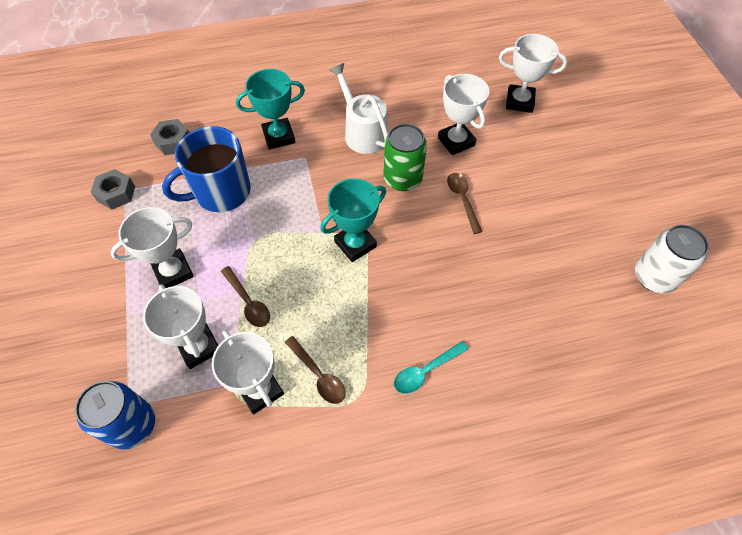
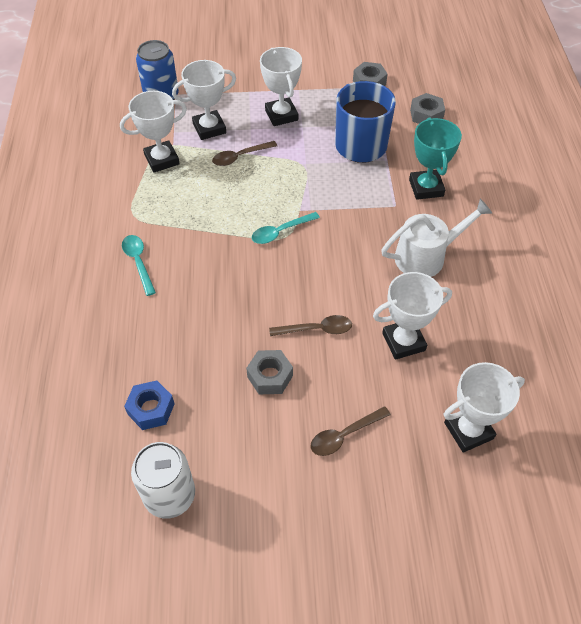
camera: 100 degrees right, 5 degrees down
brown spoon [285,336,346,404] -> brown spoon moved to [310,406,391,456]
turquoise trophy [320,178,386,262] -> turquoise spoon [252,212,320,244]
green can [383,124,427,191] -> none
white trophy [499,34,567,113] -> white trophy turned 45 degrees clockwise [443,362,525,453]
none -> blue nut [124,380,175,430]
none -> grey nut [246,350,293,394]

